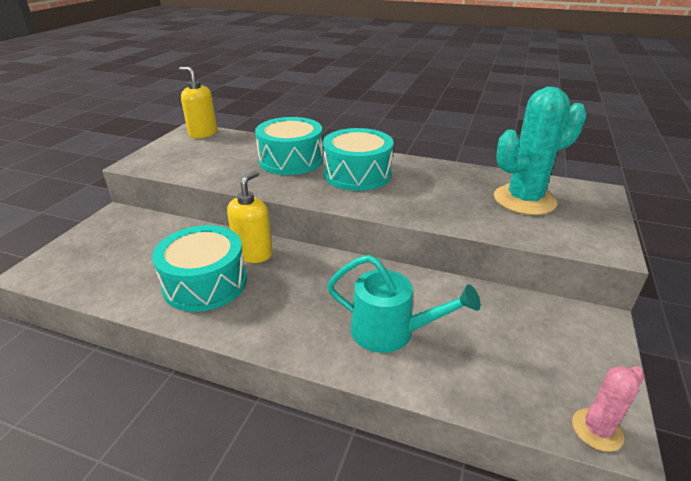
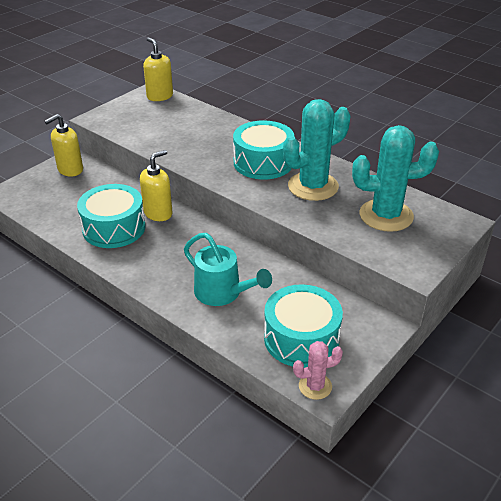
camera: 20 degrees right, 5 degrees up
turquoise drum [255,117,323,175] -> turquoise drum moved to [264,284,343,368]
none -> yellow soap dispenser [45,114,83,177]
none -> turquoise cactus [283,99,350,201]

